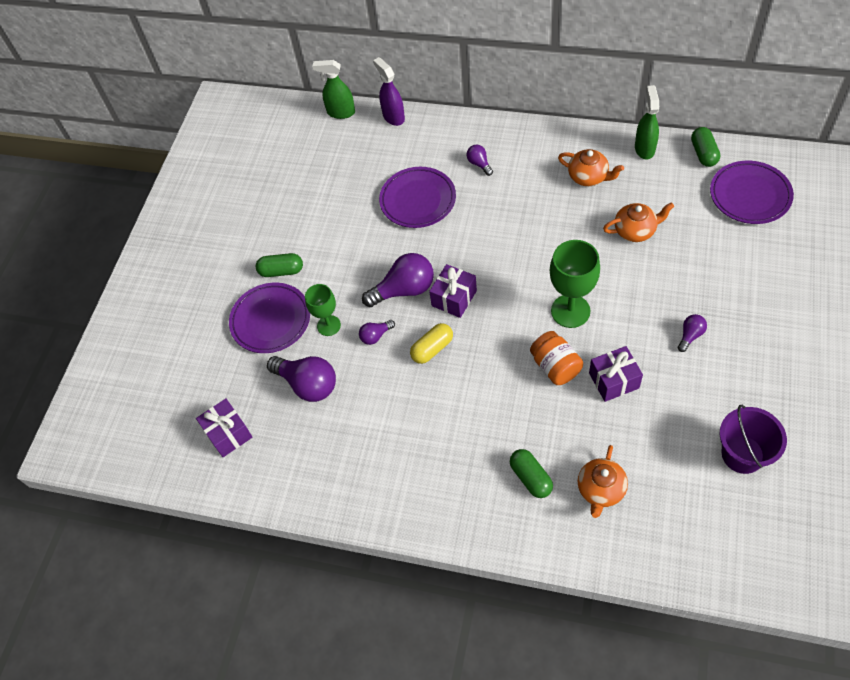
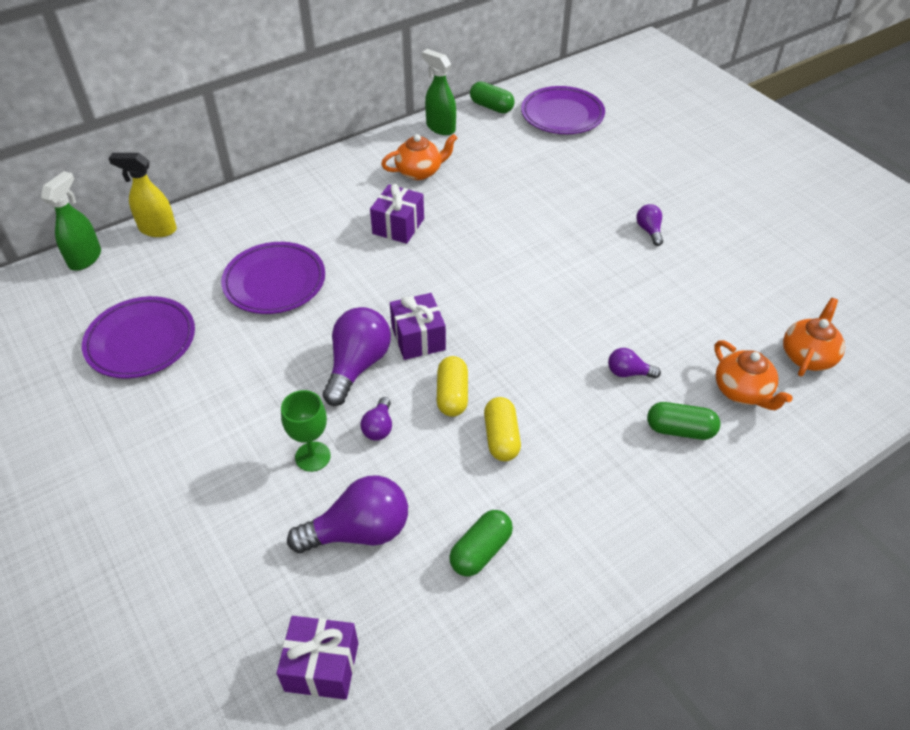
camera: 55 degrees left, 10 degrees down
purple plate [229,283,310,353] -> purple plate moved to [82,296,195,378]
green capsule [256,253,303,277] -> green capsule moved to [449,510,513,576]
green spray bottle [312,60,355,119] -> green spray bottle turned 150 degrees clockwise [41,171,101,271]
purple spray bottle [373,57,405,126] -> yellow spray bottle [109,153,177,237]
purple light bulb [467,145,493,176] -> purple light bulb moved to [608,348,661,379]
orange jar [530,331,583,385] -> none
green goblet [550,240,600,328] -> none
purple gift [589,346,643,402] -> purple gift moved to [370,184,424,244]
orange teapot [603,202,674,242] -> orange teapot moved to [783,298,845,377]
purple bucket [720,405,787,474] -> none
none -> yellow capsule [484,397,521,461]

